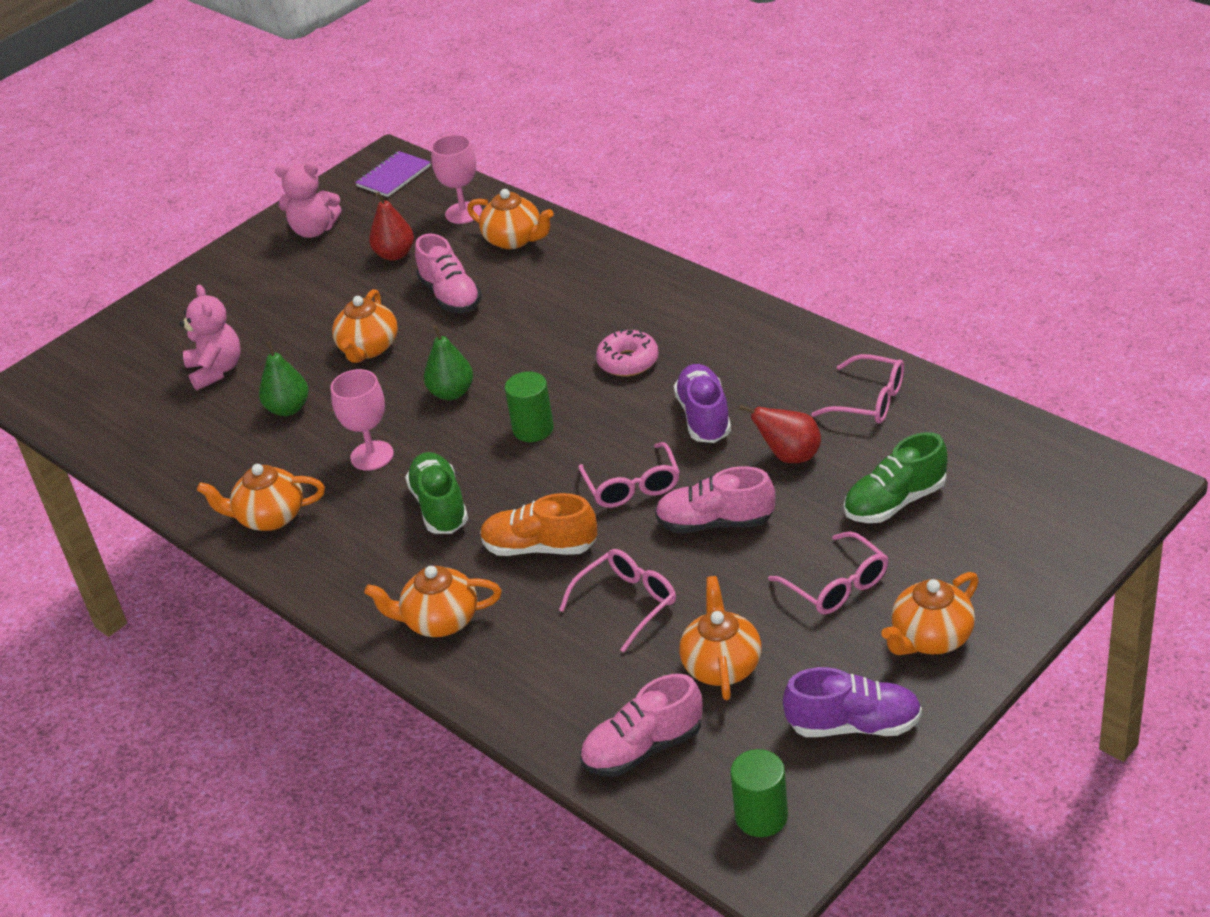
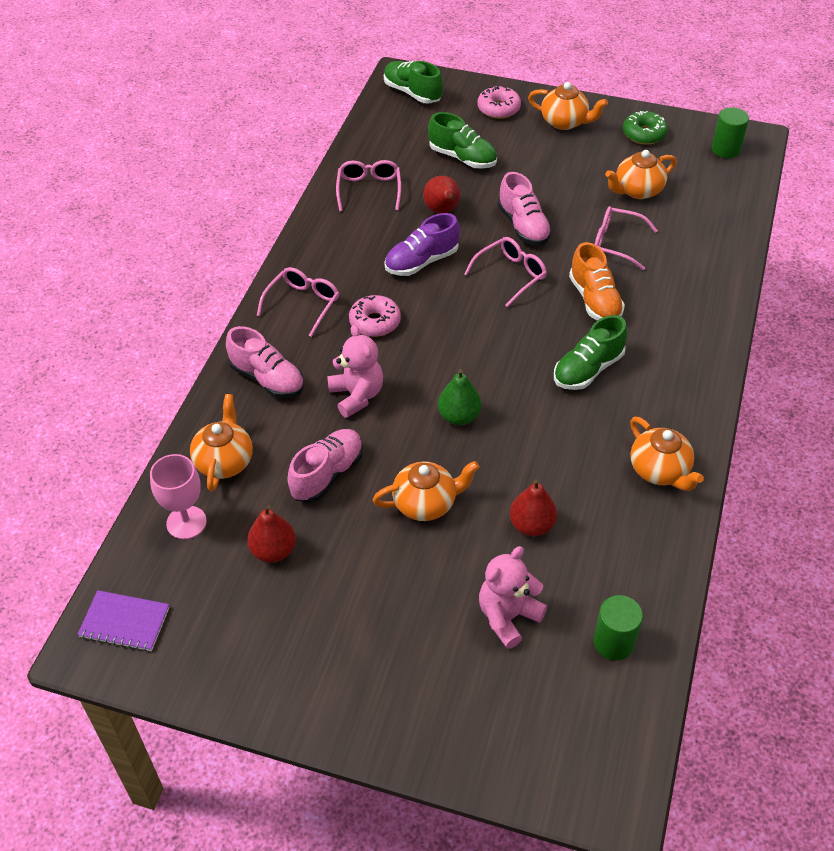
camera: 120 degrees left, 10 degrees up
green pear [259,341,309,416] -> red pear [510,479,557,536]
pink teddy bear [275,162,342,238] -> pink teddy bear moved to [327,325,383,418]
pink goblet [331,369,394,470] -> none
orange teapot [364,566,502,637] -> none
green cylinder [505,372,554,442] -> green cylinder moved to [593,595,643,660]
pink shoe [580,674,702,777] -> pink shoe moved to [226,326,304,398]
pink glasses [768,531,888,615] -> pink glasses moved to [257,267,339,337]
purple shoe [783,667,922,737] -> green donut [623,111,668,145]
none -> green shoe [384,61,443,104]
none -> pink donut [477,86,521,119]

